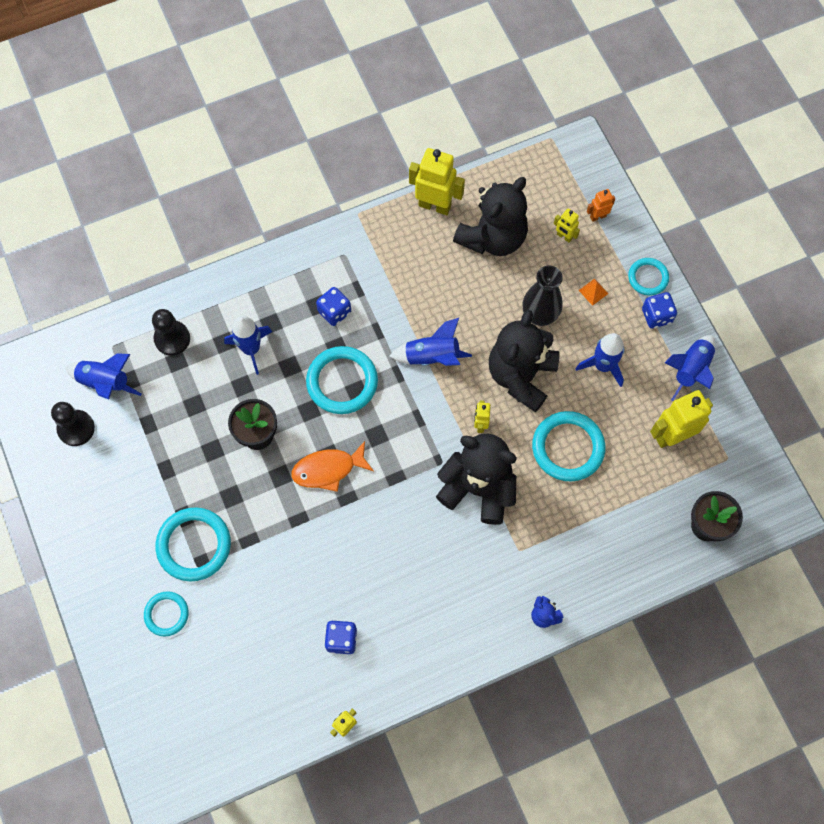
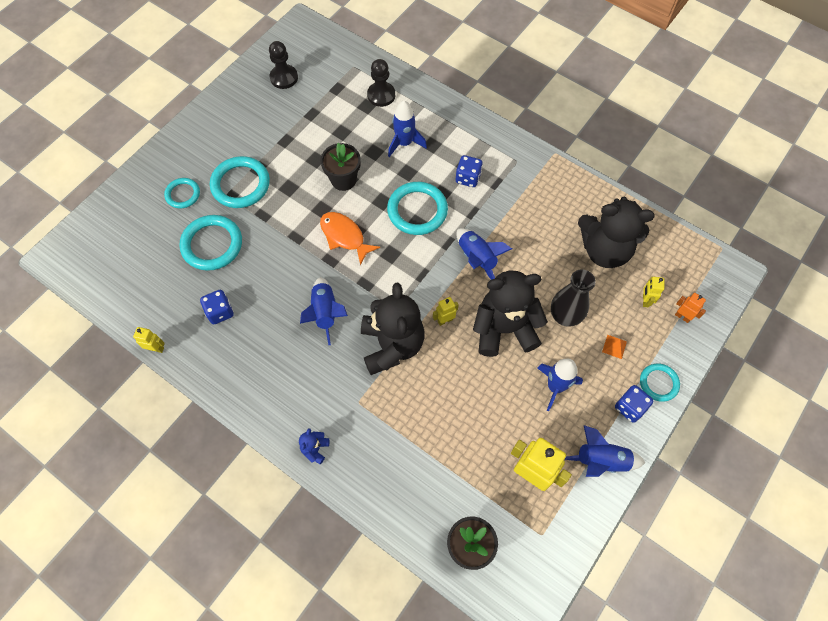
camera: 60 degrees right, 5 degrees down
blue rocket [65,353,142,399] -> blue rocket moved to [300,277,348,345]
yellow robot [409,148,465,215] -> none
turquoise ring [532,411,605,481] -> turquoise ring moved to [179,215,242,271]

